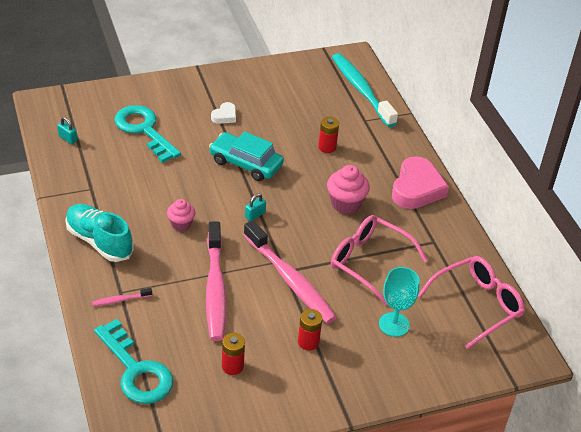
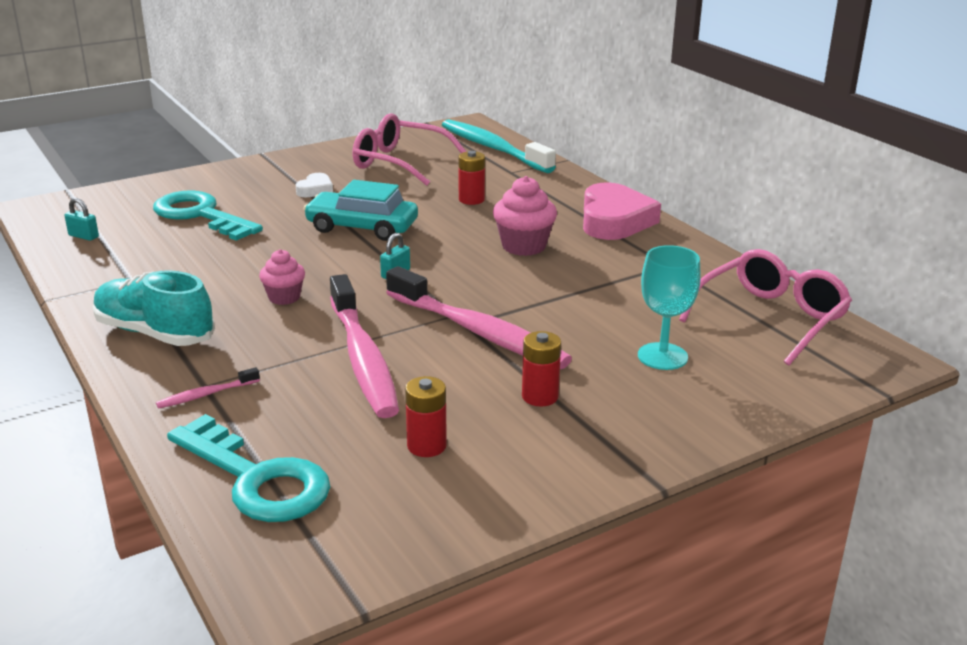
camera: 10 degrees left, 15 degrees down
pink glasses [331,215,428,305] -> pink glasses moved to [352,113,467,186]

